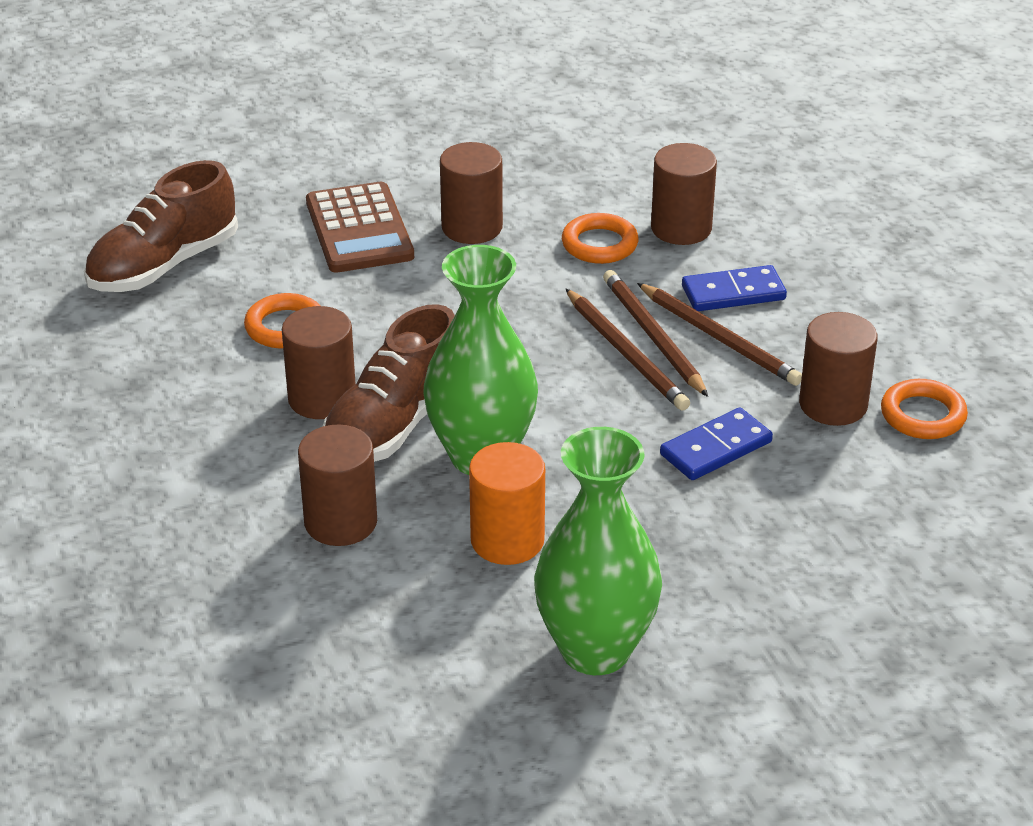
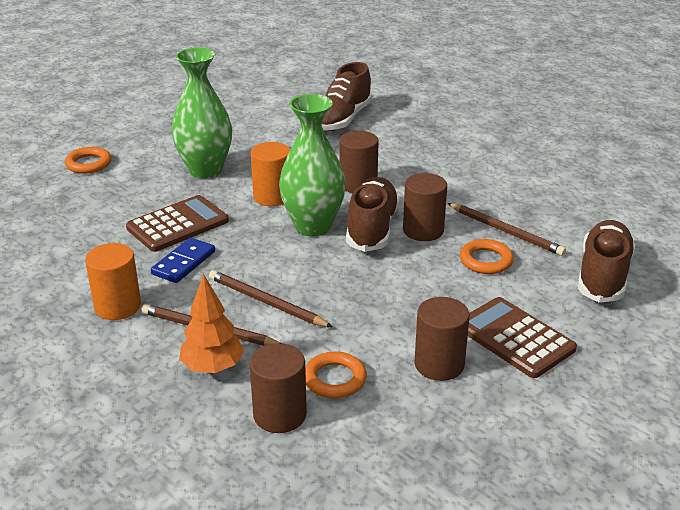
camera: 155 degrees right, 5 degrees down
brown pencil [603,270,708,397] -> brown pencil moved to [448,203,566,256]
blue domino [682,265,787,311] -> orange tree [179,274,244,373]
brown cylinder [799,312,878,426] -> orange cylinder [85,243,141,320]
orange ring [881,379,968,439] -> orange ring moved to [65,147,111,174]
none -> brown calculator [126,195,229,252]
none -> brown shoe [322,62,372,131]

